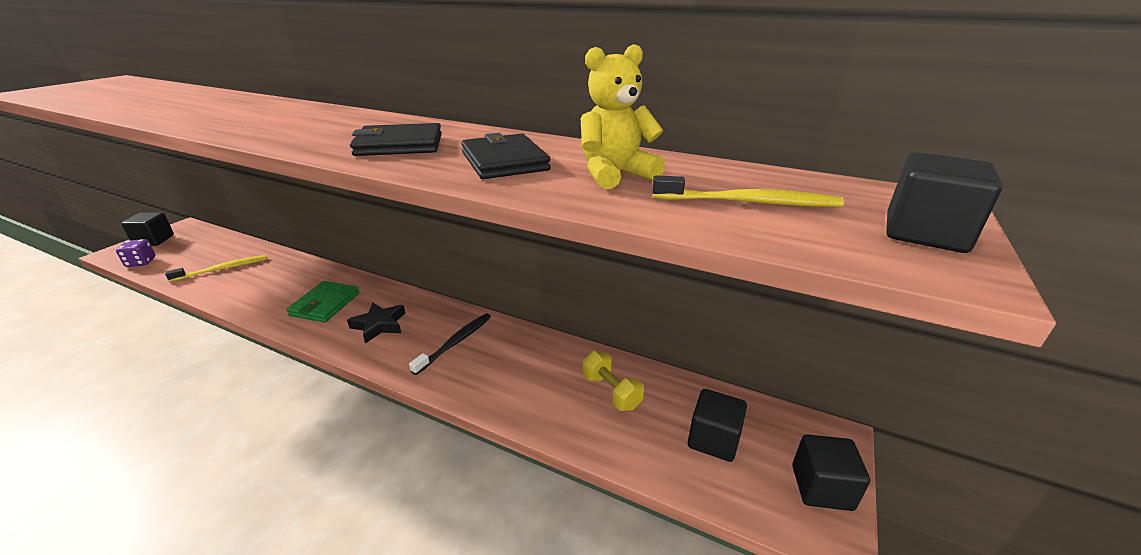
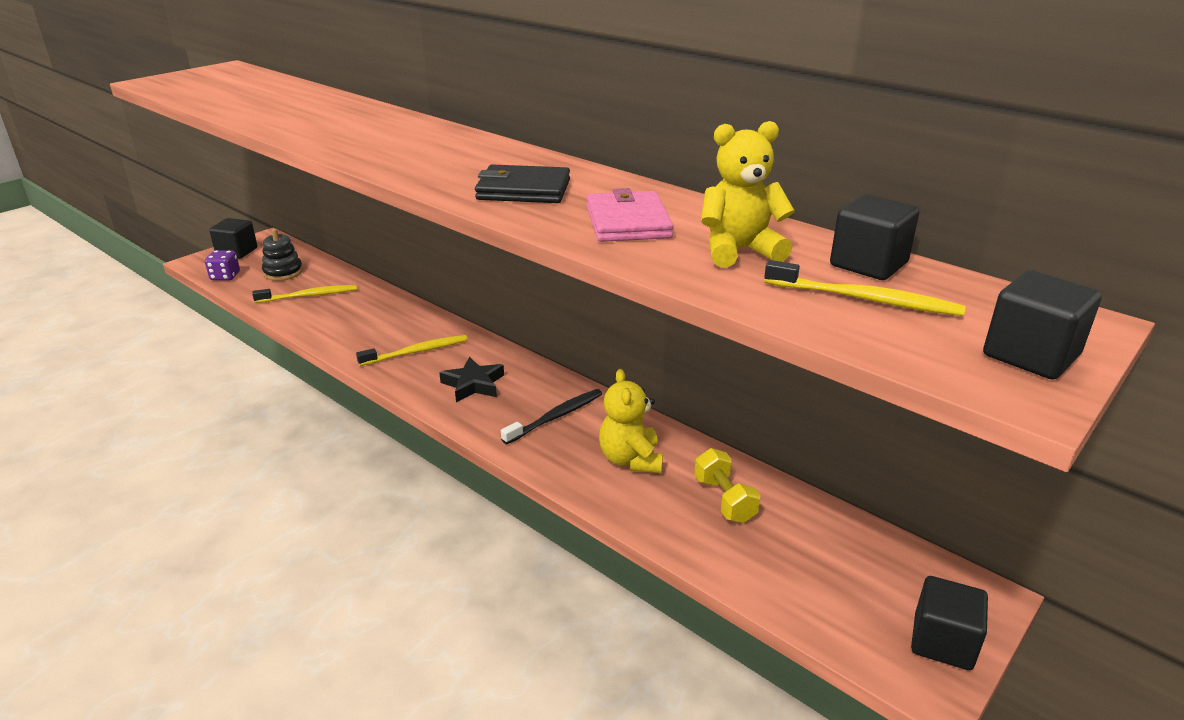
camera: 15 degrees right, 0 degrees up
green wallet [286,281,360,323] -> yellow toothbrush [356,335,468,366]
black wallet [461,133,551,179] -> pink wallet [586,188,674,242]
black cube [688,389,747,462] -> black cube moved to [830,194,920,280]
none -> black stacking toy [262,229,303,281]
none -> yellow teddy bear [599,369,663,473]

